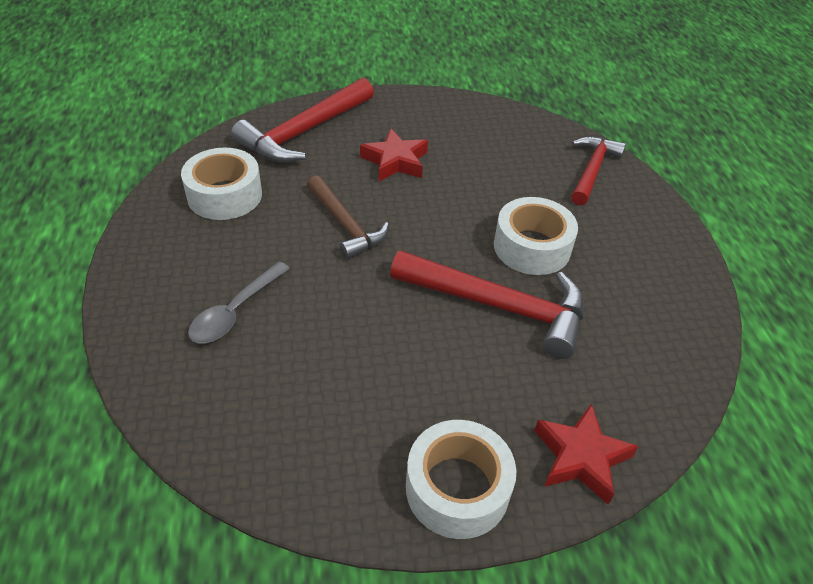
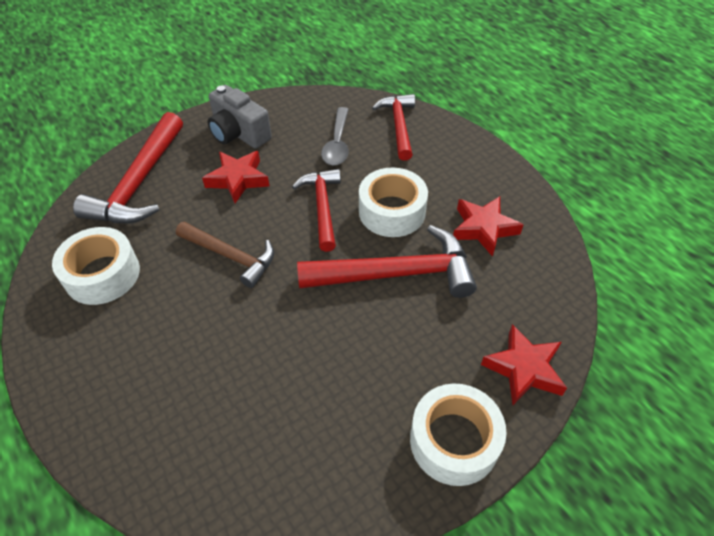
camera: 25 degrees left, 5 degrees up
grey spoon [188,262,290,343] -> grey spoon moved to [321,107,349,166]
none -> grey camera [208,85,272,149]
none -> red hammer [292,169,341,252]
none -> red star [453,196,524,257]

